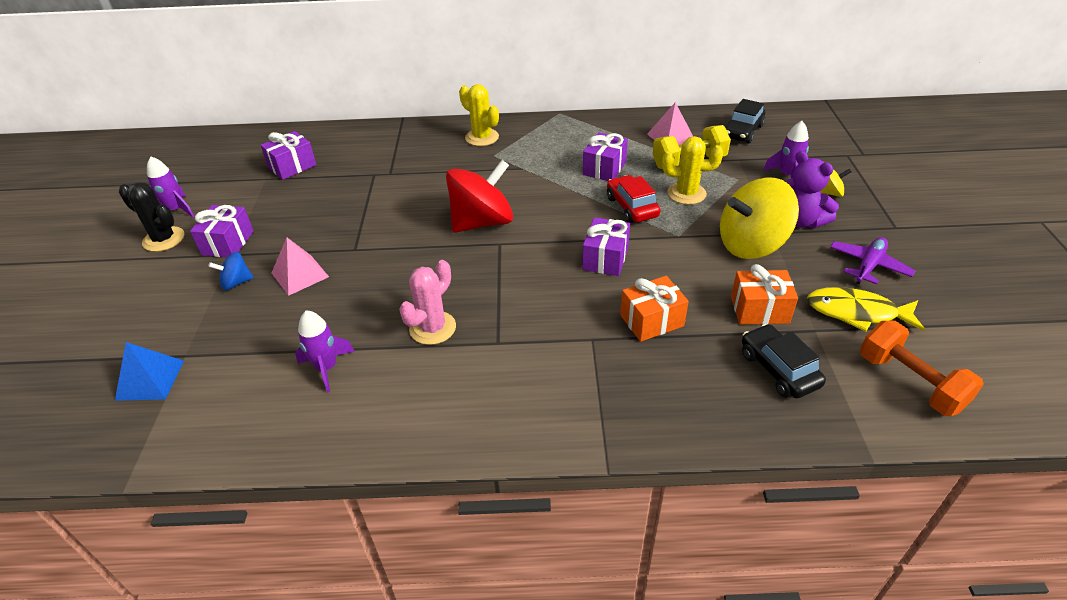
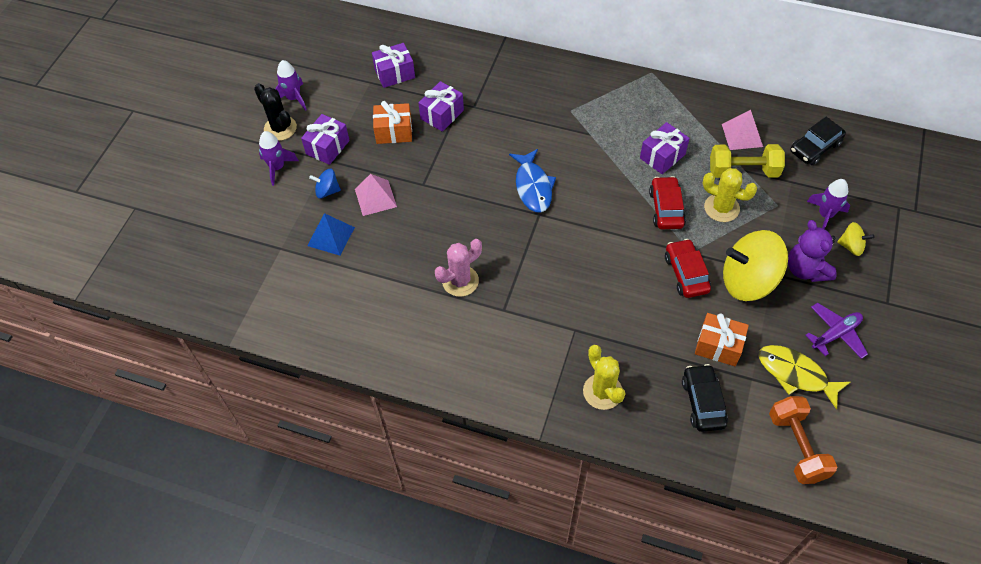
camera: 20 degrees right, 15 degrees up
blue pyramid [115,342,184,401] -> blue pyramid moved to [308,213,355,256]
purple rocket [295,310,355,393] -> purple rocket moved to [259,131,299,186]
red spinning top [446,160,513,233] -> blue fish [509,149,556,213]
yellow cactus [459,84,499,146] -> yellow cactus moved to [583,345,626,410]
purple gift [582,217,630,276] -> purple gift moved to [418,81,464,132]
orange gift [620,276,689,342] -> orange gift moved to [373,101,412,144]
none -> red car [665,239,711,298]

